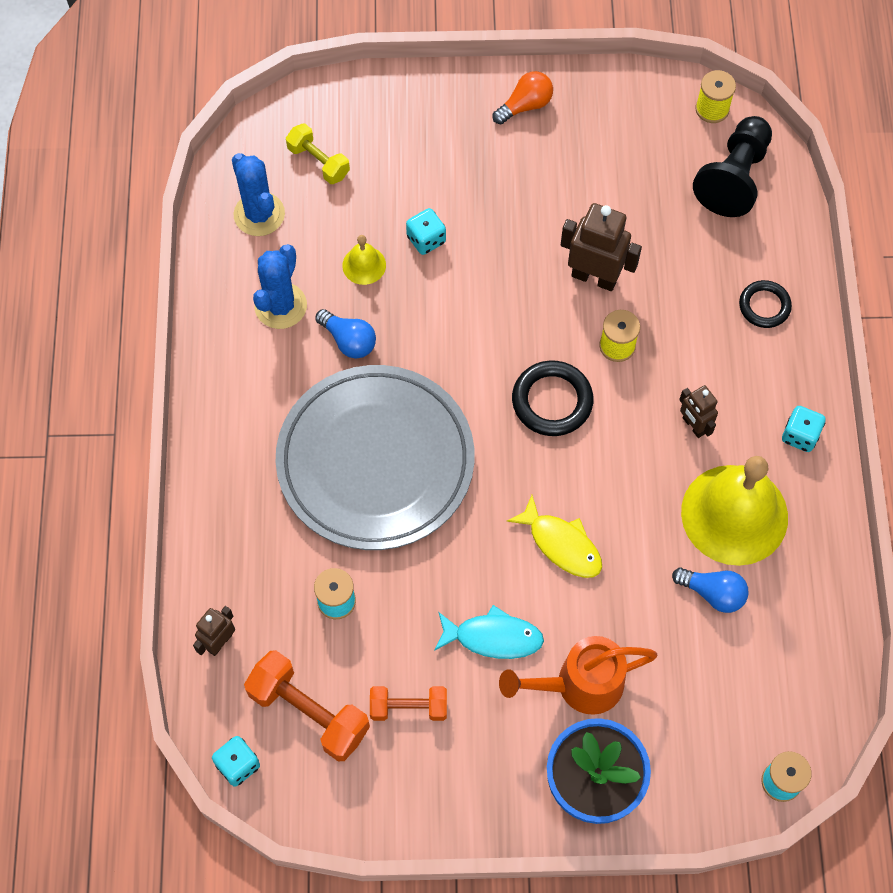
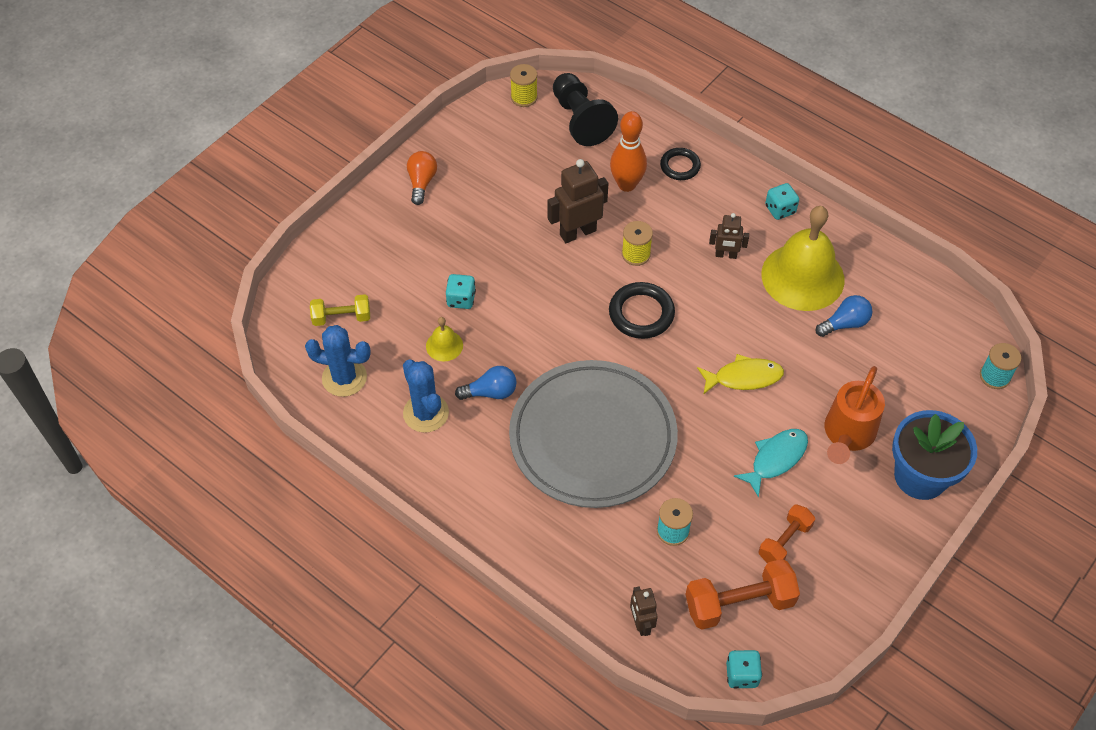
camera: 50 degrees left, 10 degrees down
none -> orange bowling pin [610,111,647,192]

